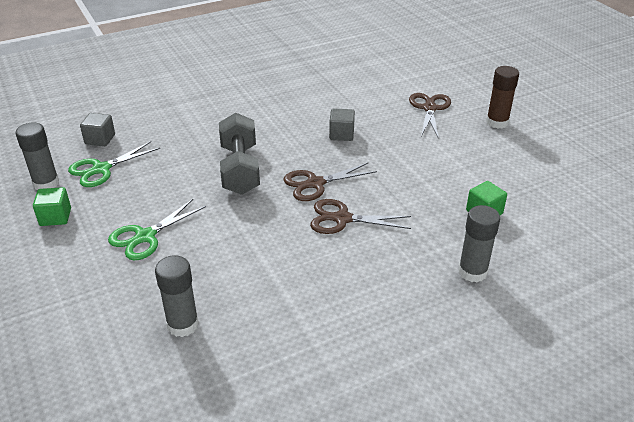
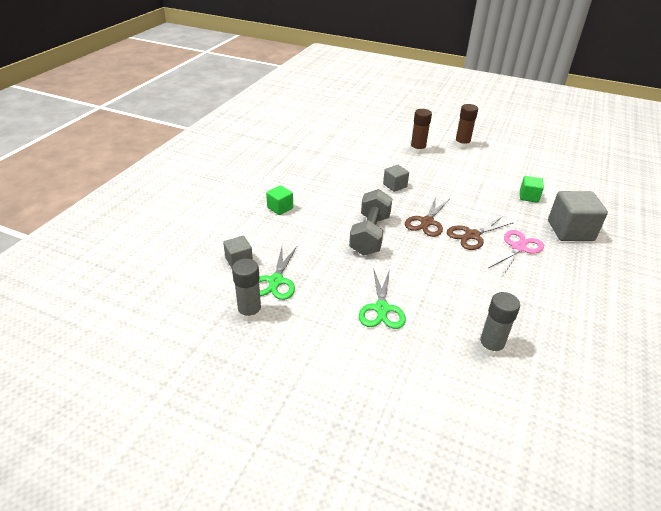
camera: 40 degrees left, 0 degrees up
green cube [33,187,71,226] -> green cube moved to [266,185,293,215]
grey dumbbell [219,113,260,195] -> grey dumbbell turned 60 degrees clockwise [349,189,392,256]
brown scissors [409,93,451,139] -> brown glue stick [410,109,432,154]
grey glue stick [458,205,500,282] -> grey cube [548,191,608,241]
none -> pink scissors [488,230,544,275]

